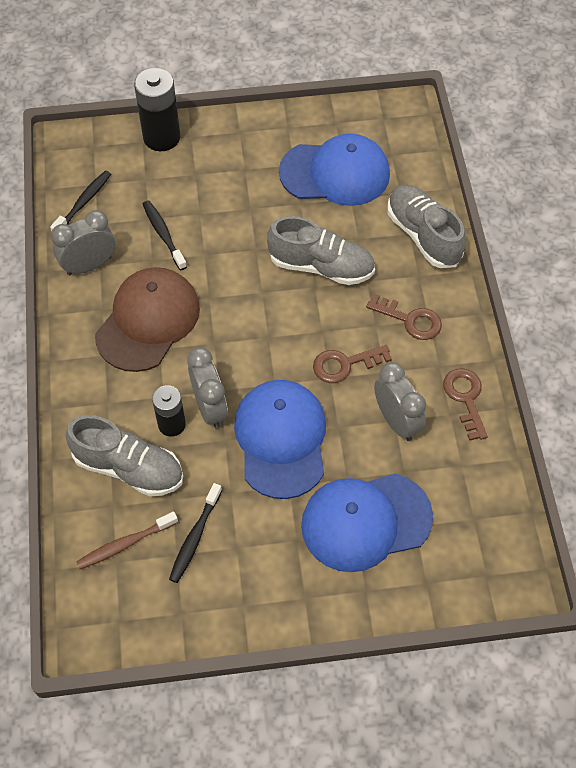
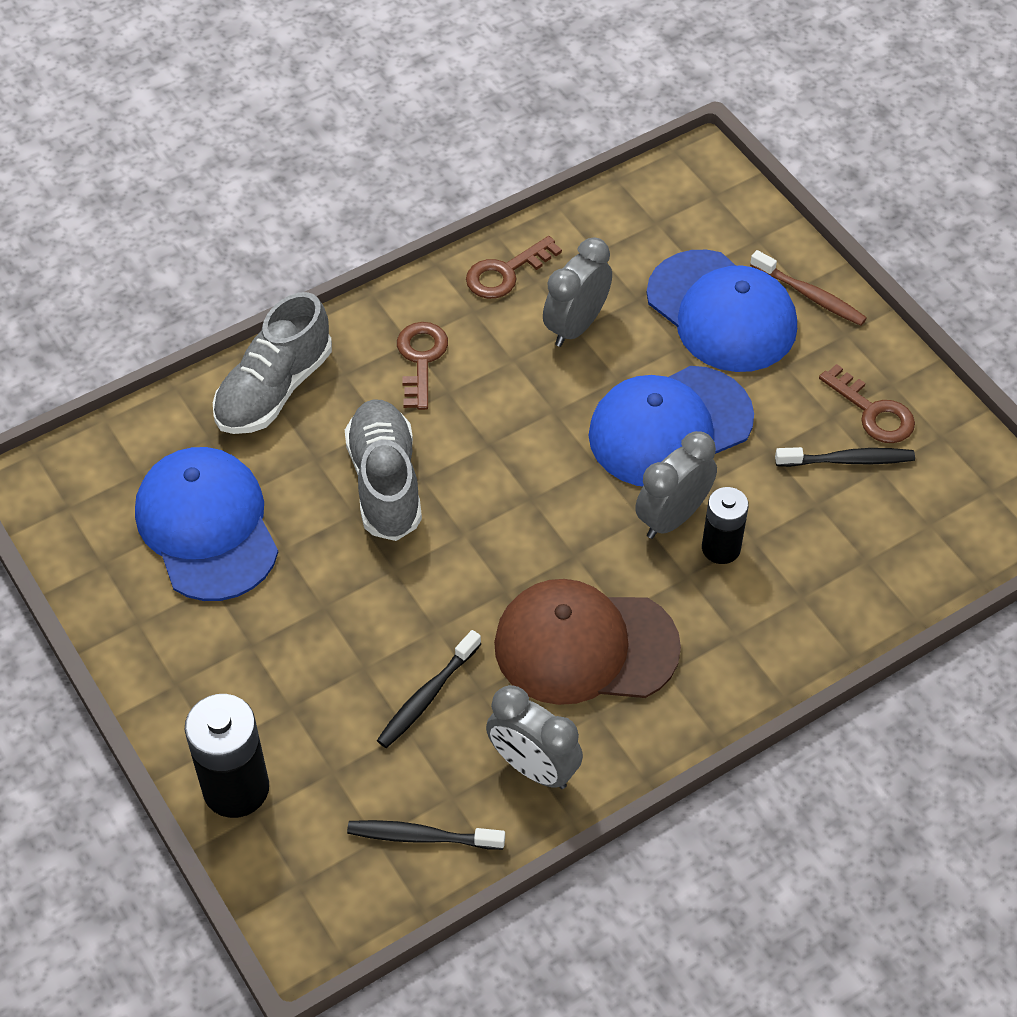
camera: 115 degrees left, 5 degrees down
grey shoe [66,415,183,497] -> none
brown toothbrush [76,511,178,569] -> brown toothbrush moved to [750,250,867,326]
brown key [313,345,392,383] -> brown key moved to [819,364,915,443]

